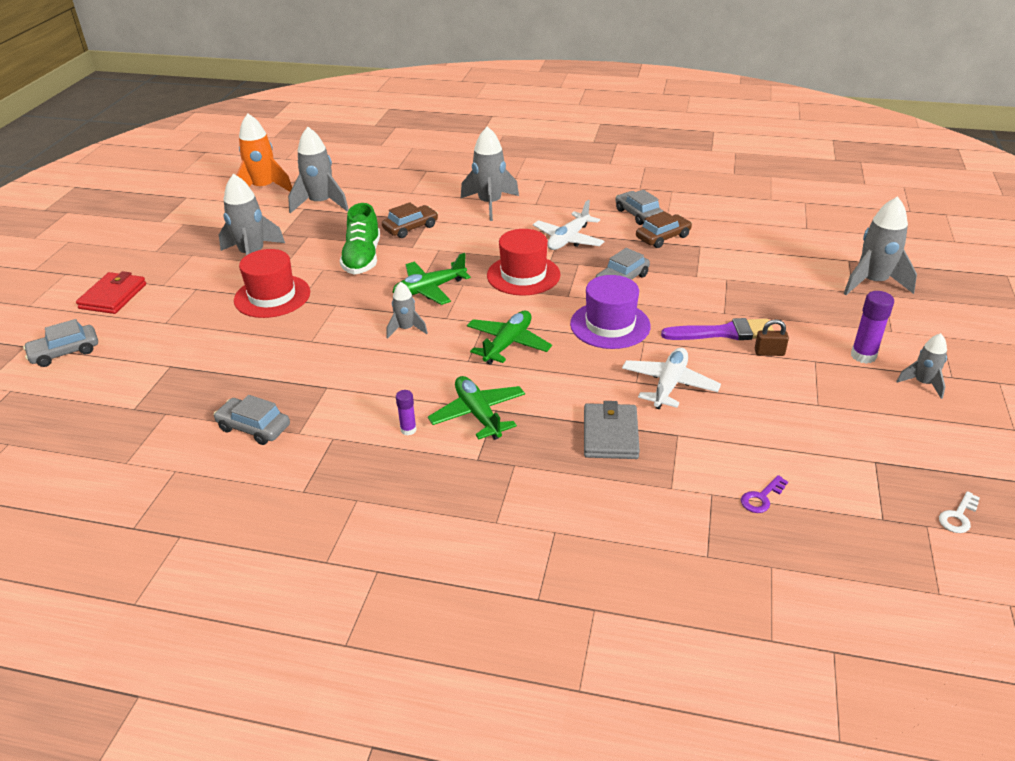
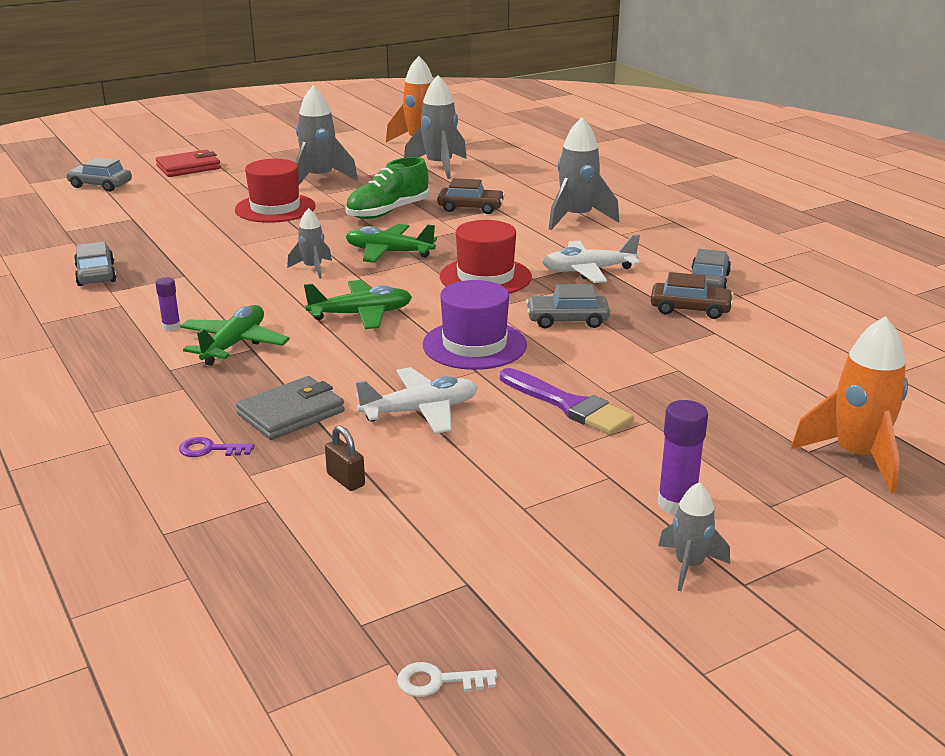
camera: 45 degrees right, 10 degrees down
purple key [741,475,788,513] -> purple key moved to [179,437,254,457]
brown padlock [755,319,789,356] -> brown padlock moved to [325,426,365,491]
grey rocket [844,196,917,295] -> orange rocket [791,316,908,494]

